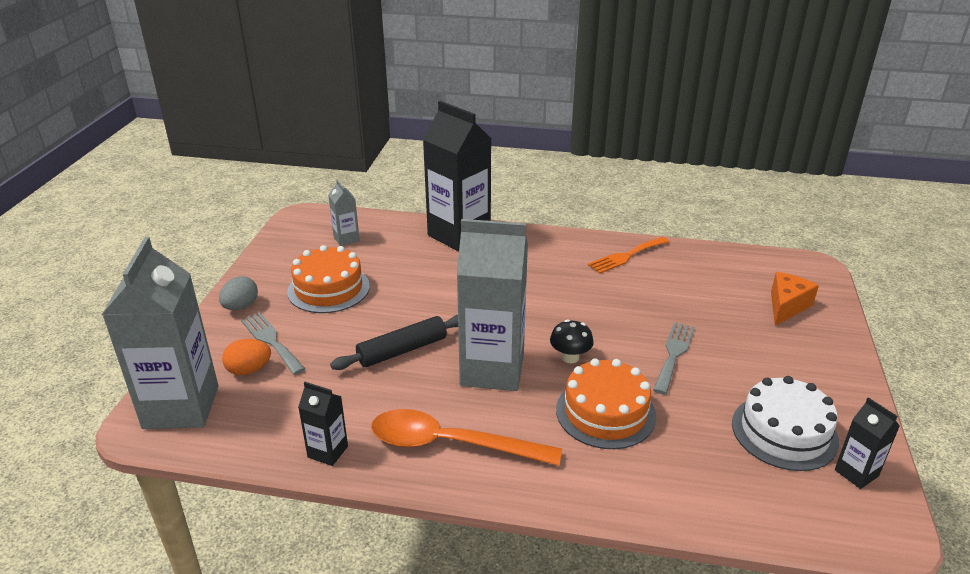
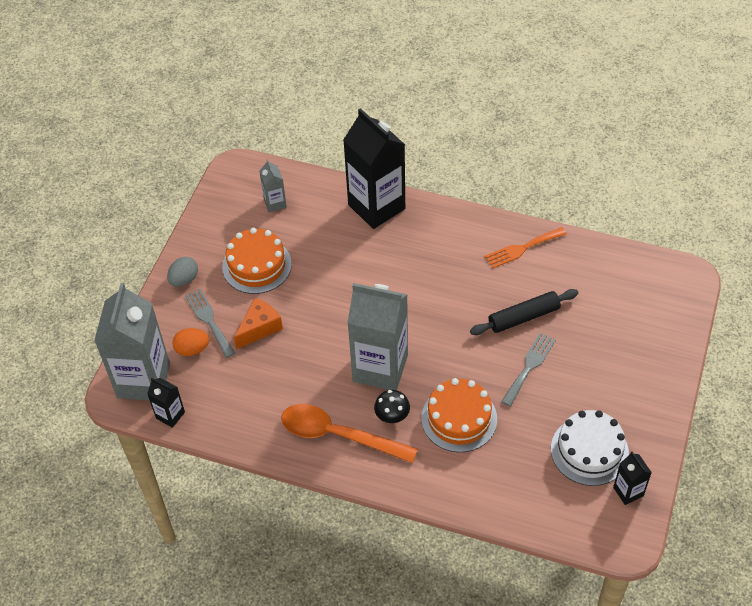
camera: 10 degrees right, 20 degrees up
black carton [298,382,348,466] -> black carton moved to [147,378,185,428]
black rolling pin [330,315,458,370] -> black rolling pin moved to [470,289,578,335]
black mushroom [550,320,593,363] -> black mushroom moved to [374,390,410,423]
orange cheese [771,272,819,326] -> orange cheese moved to [234,298,283,349]

